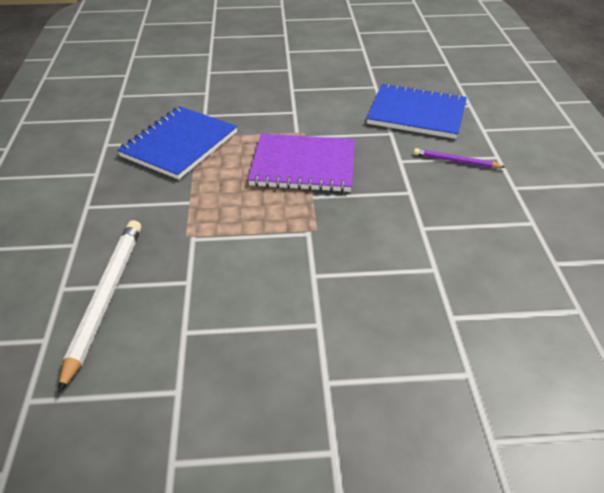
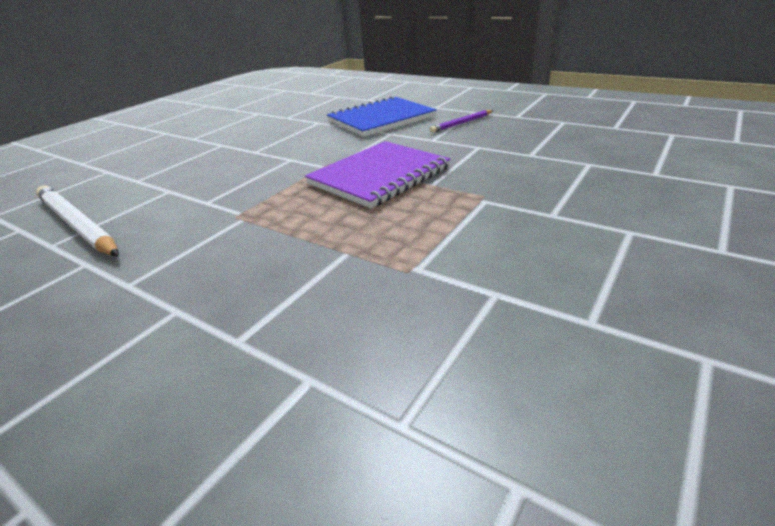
camera: 50 degrees left, 10 degrees down
white pencil [58,220,141,394] -> white pencil moved to [36,185,119,256]
blue notebook [117,106,237,180] -> none

